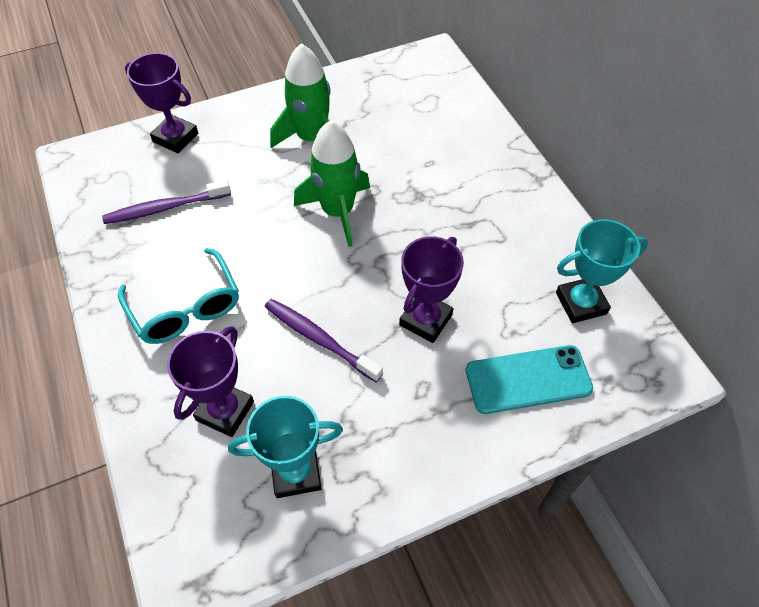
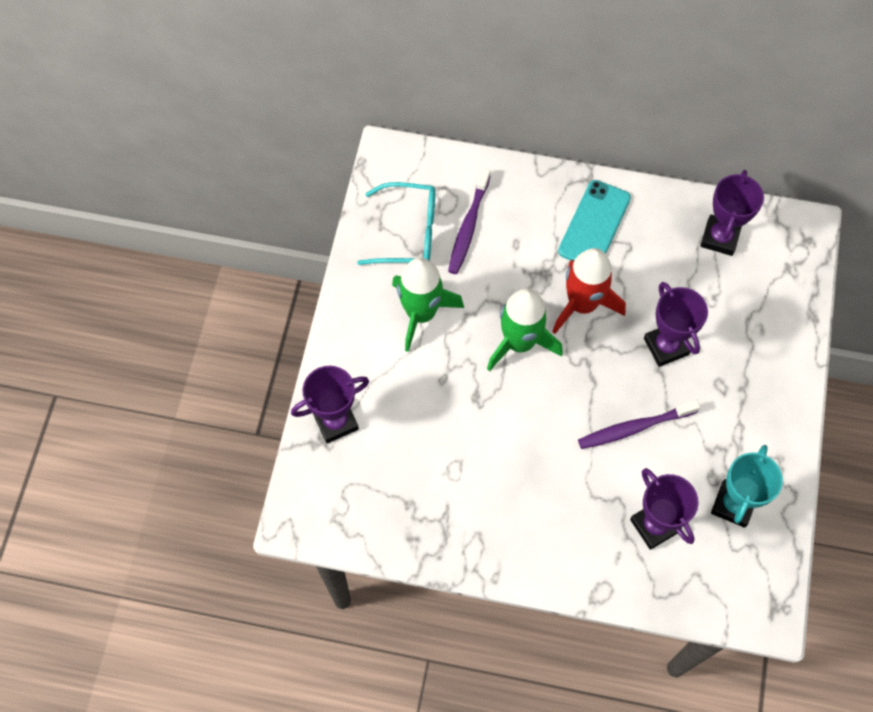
camera: 55 degrees left, 10 degrees up
purple toothbrush [102,180,231,224] -> purple toothbrush moved to [448,168,490,274]
turquoise glasses [118,248,239,344] -> turquoise glasses moved to [357,182,436,265]
turquoise phone [466,345,593,414] -> turquoise phone moved to [558,180,631,260]
turquoise trophy [556,219,648,323] -> purple trophy [701,170,764,256]
none -> red rocket [552,248,626,334]

